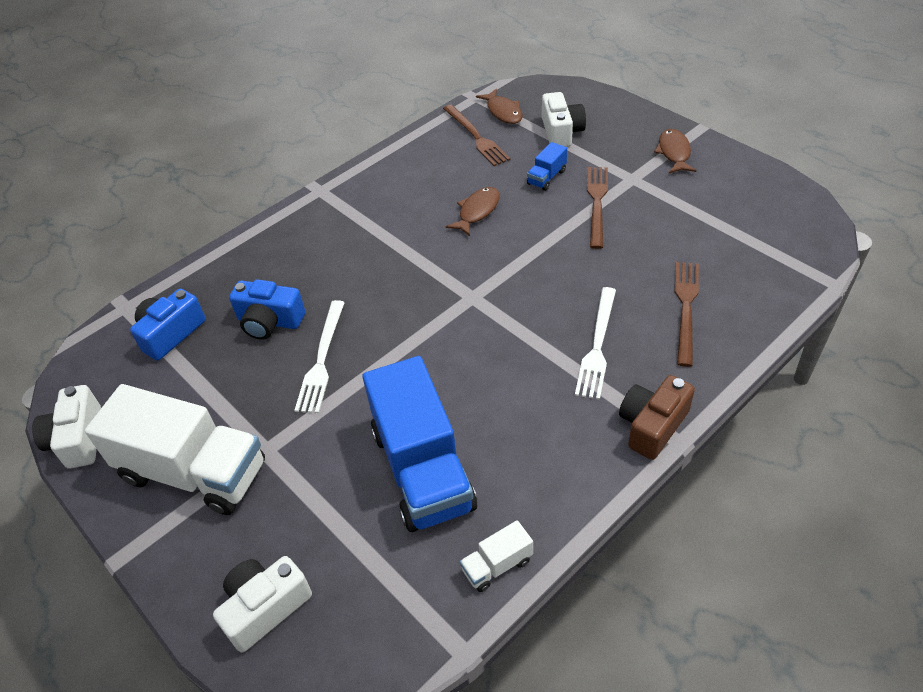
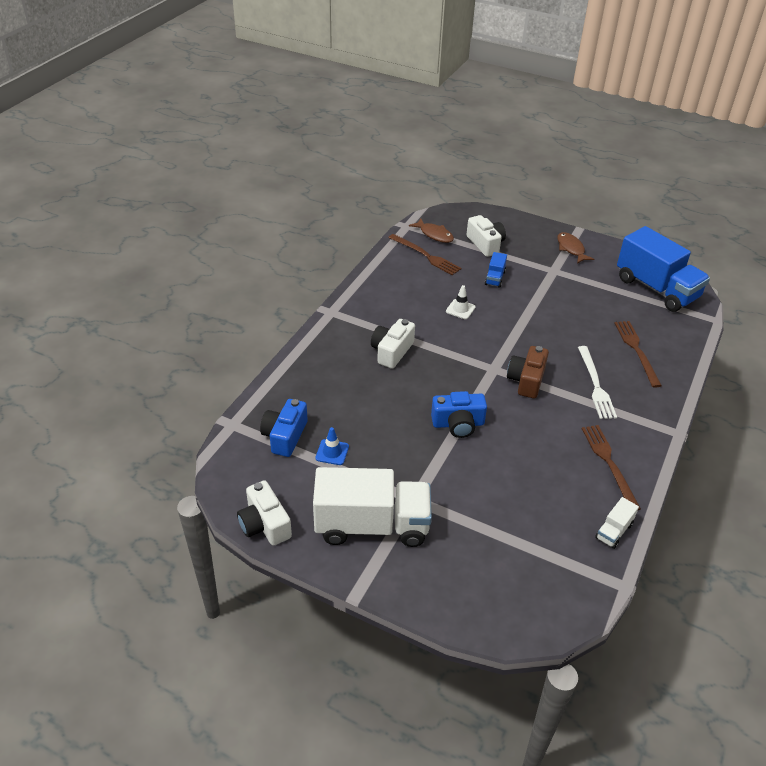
camera: 25 degrees left, 5 degrees down
white camera [213,556,312,653] -> white camera moved to [371,319,415,369]
blue camera [229,279,305,340] -> blue camera moved to [431,391,487,438]
white fork [294,300,345,413] -> none
blue truck [362,356,477,532] -> blue truck moved to [617,226,710,312]
brown fish [446,187,500,236] -> white traffic cone [446,285,476,319]
brown fork [587,167,608,249] -> brown fork moved to [582,425,641,510]
brown camera [619,375,695,460] -> brown camera moved to [507,346,549,399]
none -> blue traffic cone [316,427,349,465]

